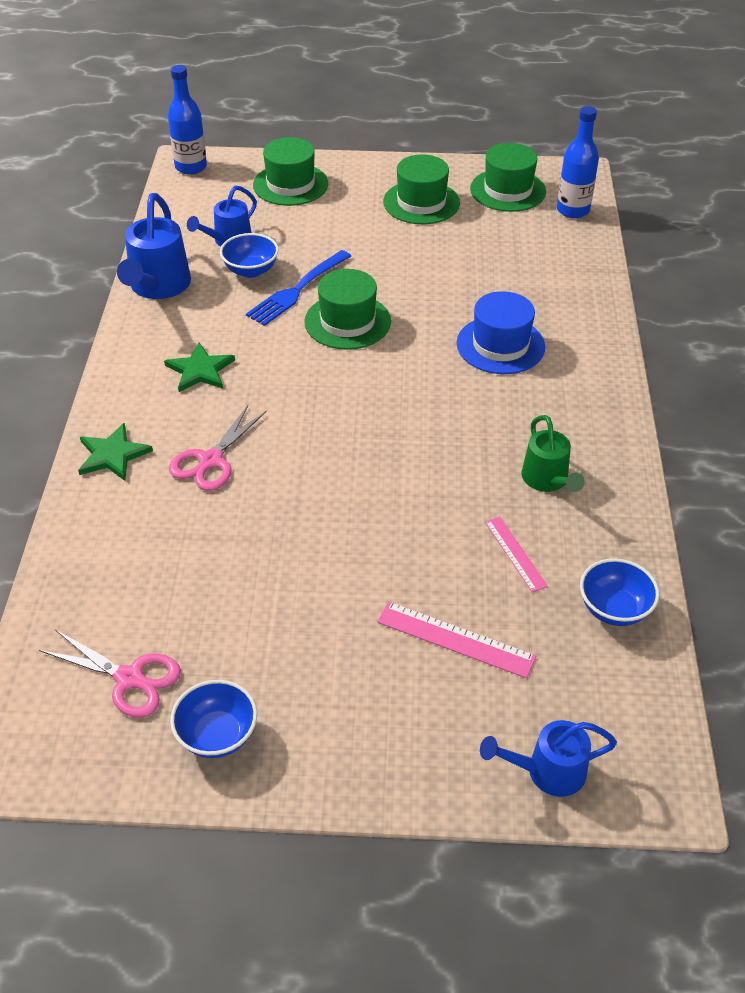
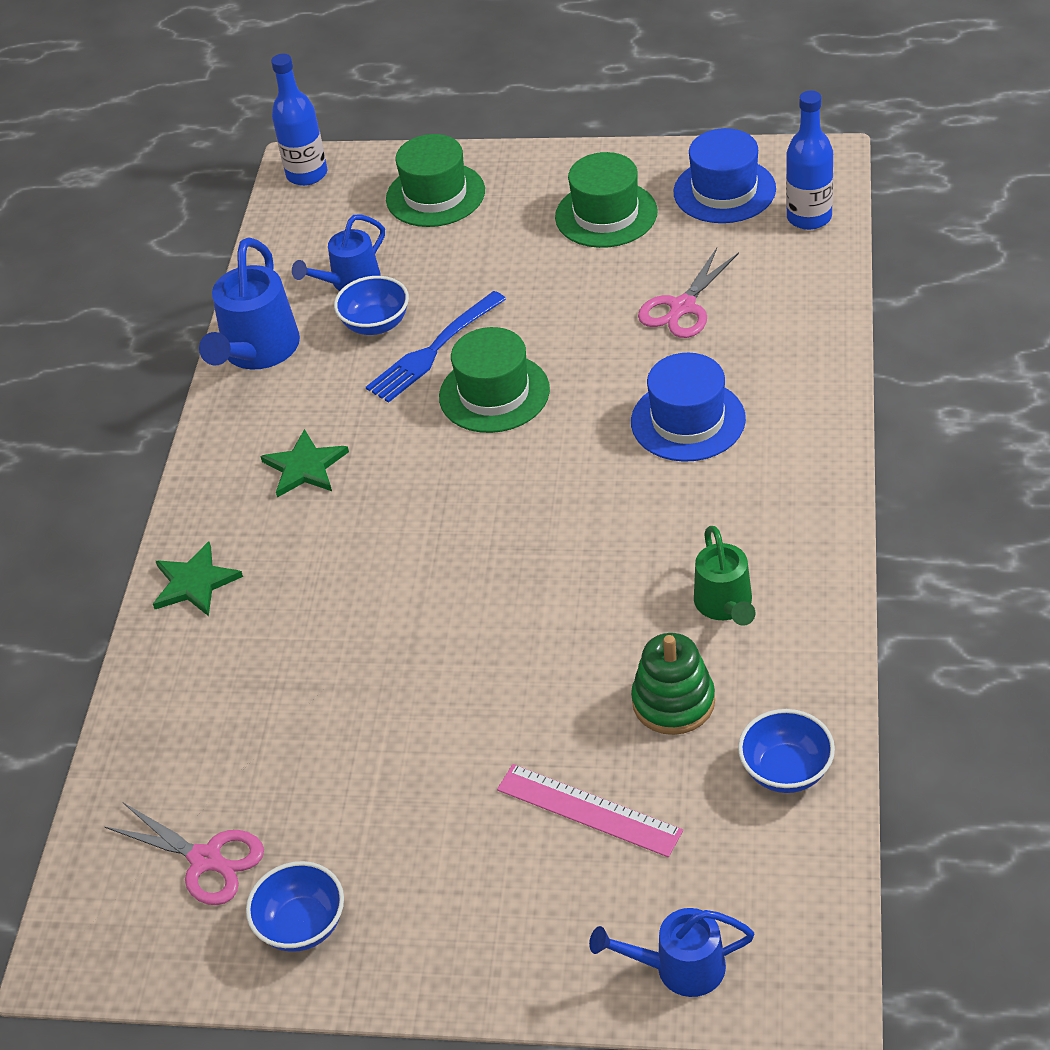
camera: 10 degrees right, 0 degrees up
pink scissors [169,405,267,491] -> pink scissors moved to [638,248,739,338]
green hat [470,143,546,212] -> blue hat [674,128,776,223]
pink ruler [485,517,548,592] -> green stacking toy [631,633,715,735]

